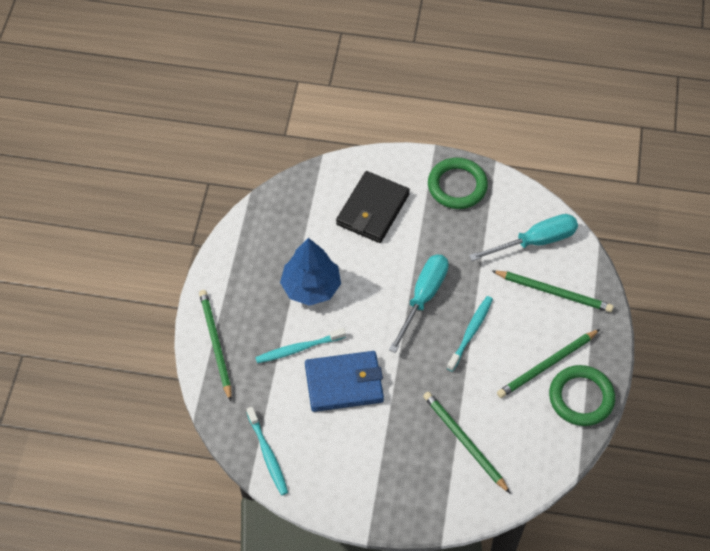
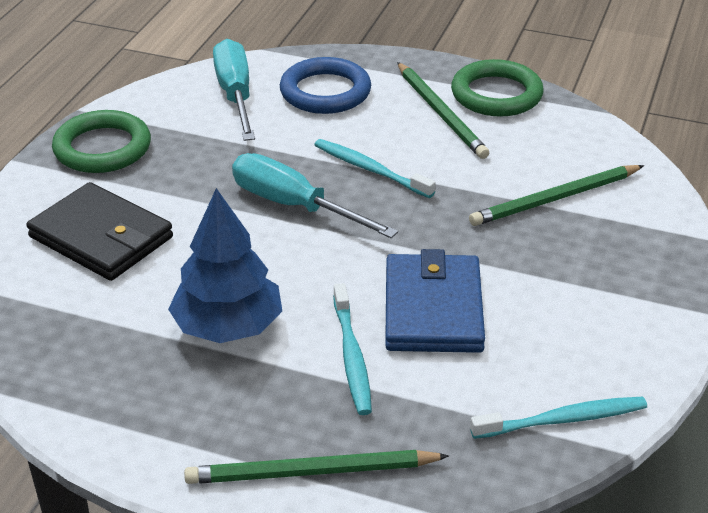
camera: 80 degrees left, 20 degrees down
green pencil [492,270,614,312] -> blue ring [280,57,371,114]

